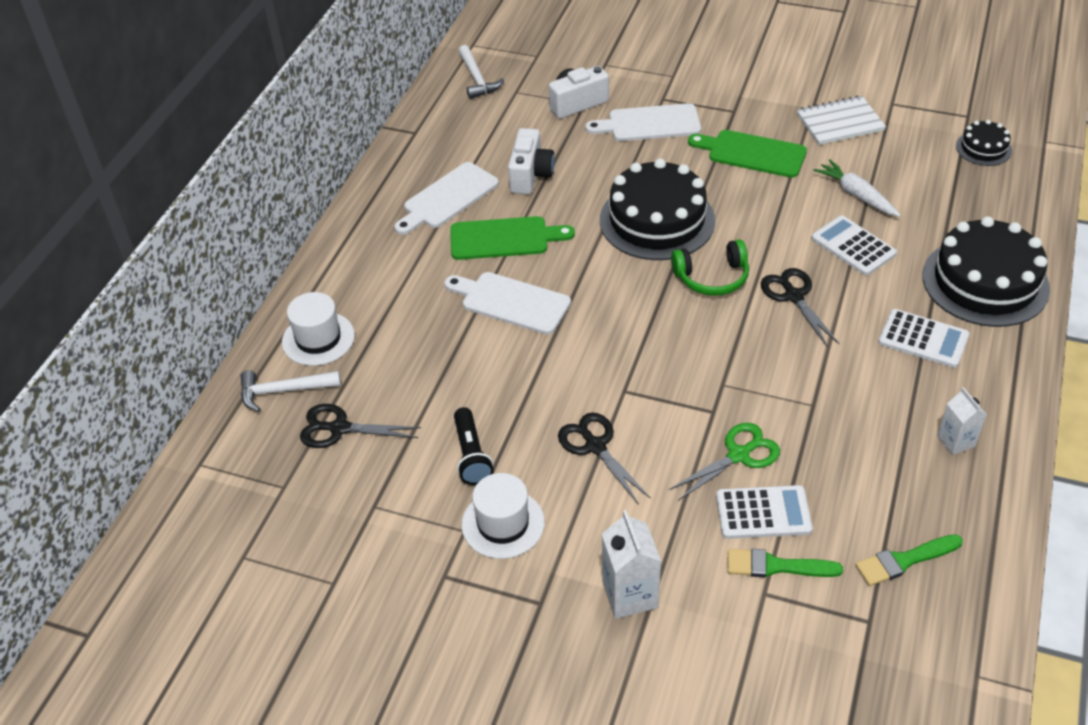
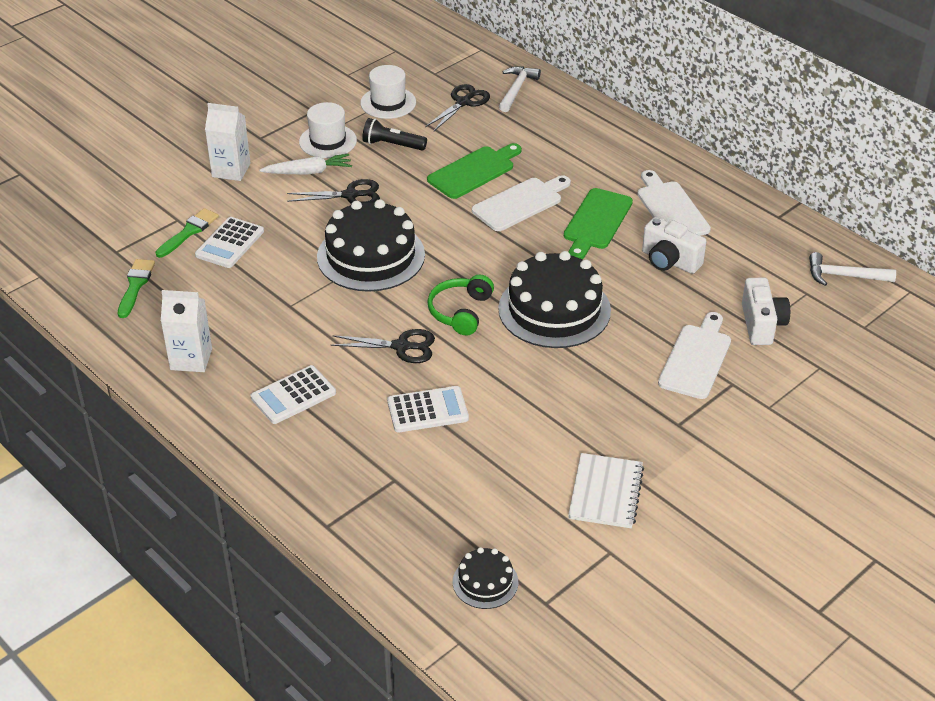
camera: 115 degrees right, 5 degrees down
white hat [282,292,355,366] -> white hat moved to [360,65,416,119]
green scissors [669,423,780,501] -> none
green cutting board [688,130,807,178] -> green cutting board moved to [427,143,522,199]
white carrot [813,159,901,217] -> white carrot moved to [259,154,352,175]
black cake [922,216,1050,327] -> black cake moved to [317,199,425,292]
white carton [937,387,987,455] -> white carton [161,290,212,372], size x1.54

